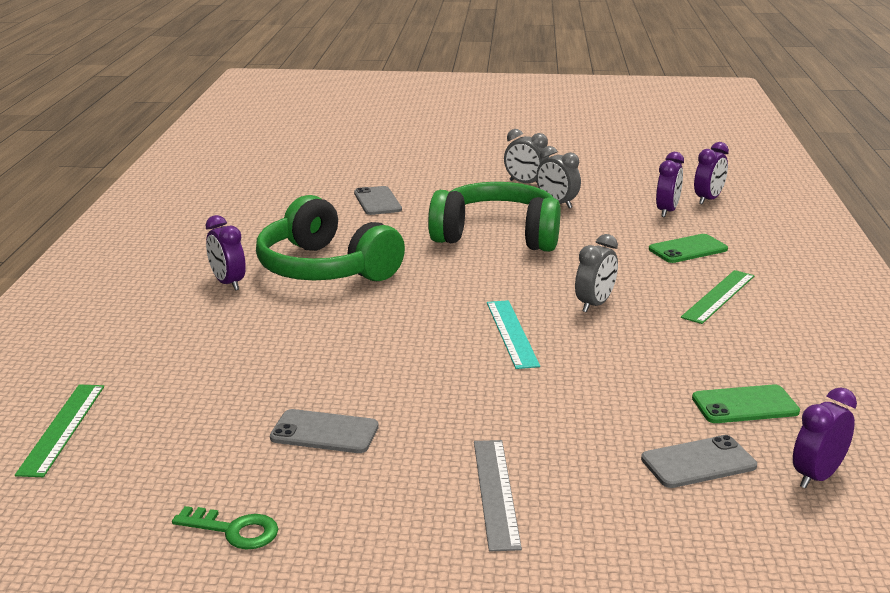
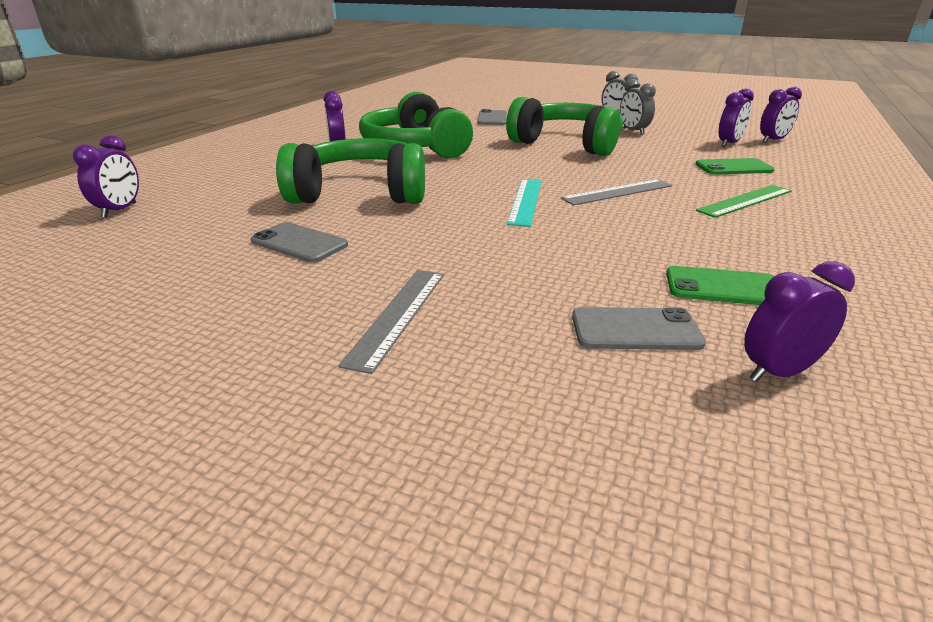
camera: 20 degrees right, 5 degrees up
green ruler [15,384,104,477] -> purple clock [73,135,139,218]
green key [172,506,278,550] -> none
grey clock [575,234,618,312] -> grey ruler [561,179,672,205]
none -> green headphones [276,138,425,204]

